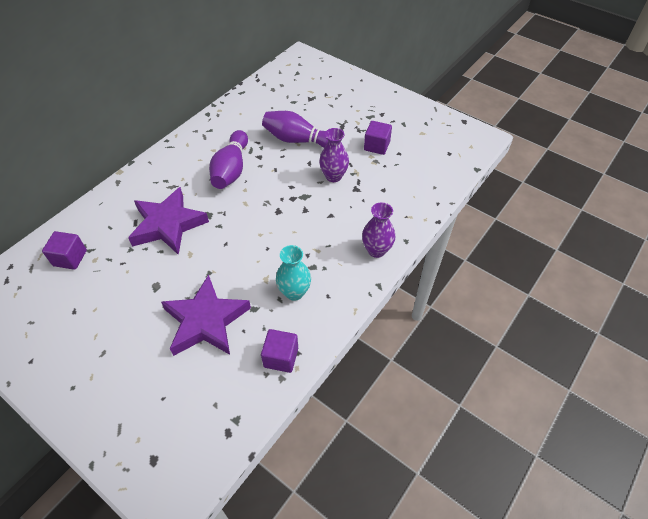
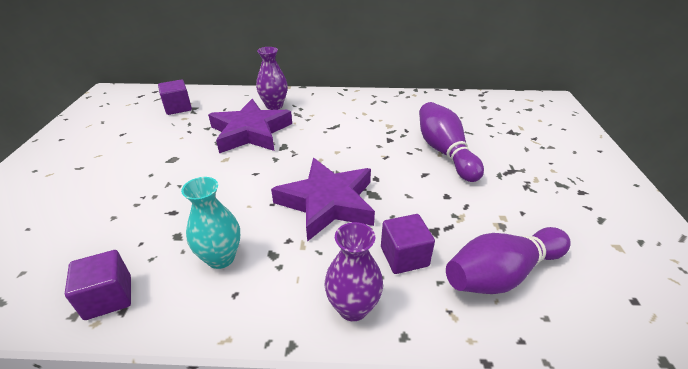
camera: 55 degrees right, 15 degrees down
purple star [161,274,251,356] -> purple star moved to [271,158,375,242]
purple bowling pin [209,130,248,189] -> purple bowling pin moved to [446,227,571,294]
purple vase [319,128,349,182] -> purple vase moved to [256,47,288,110]
purple cube [364,121,392,155] -> purple cube moved to [381,214,435,274]

